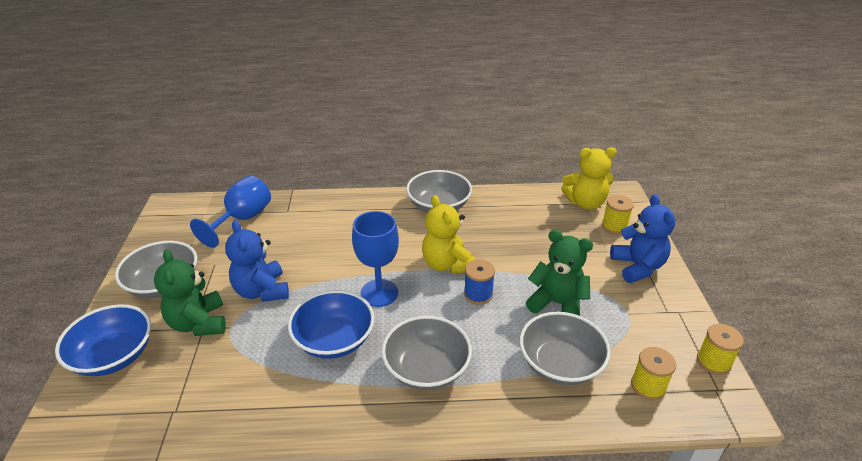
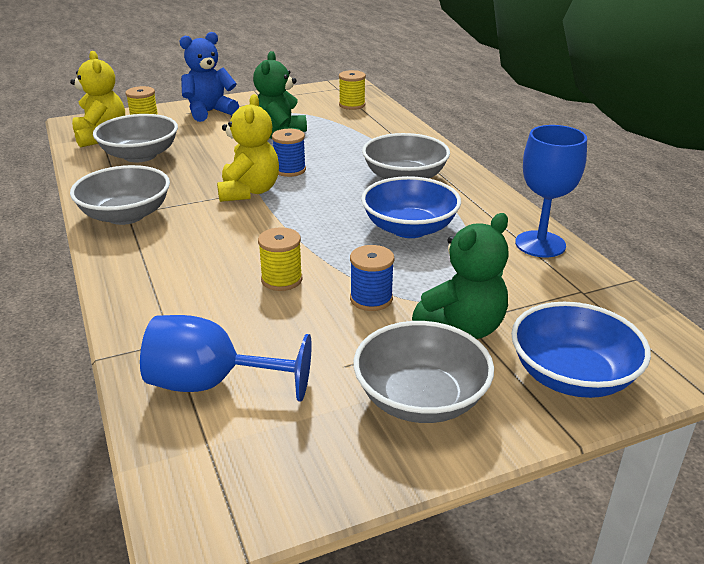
camera: 110 degrees left, 5 degrees down
blue teddy bear [225,220,289,302] -> blue spool [350,245,394,311]
blue goblet [352,211,399,307] -> blue goblet moved to [515,125,587,257]
yellow teddy bear [422,195,475,274] -> yellow teddy bear turned 45 degrees counterclockwise [217,94,279,202]
grey bowl [520,312,611,385] -> grey bowl moved to [93,114,178,162]
yellow spool [697,324,744,375] -> yellow spool moved to [258,227,303,291]

